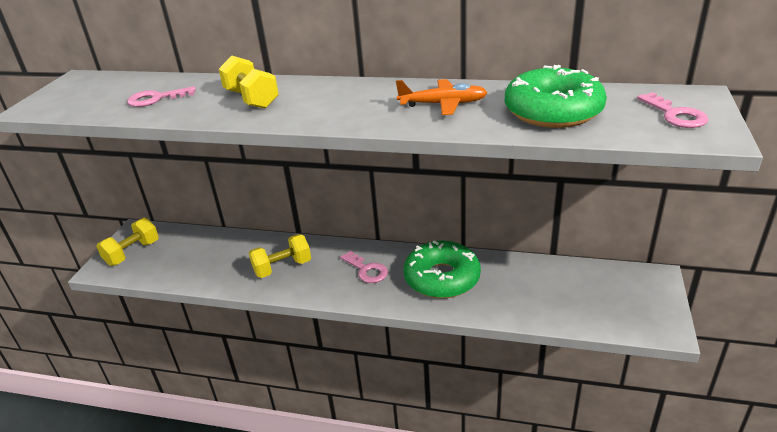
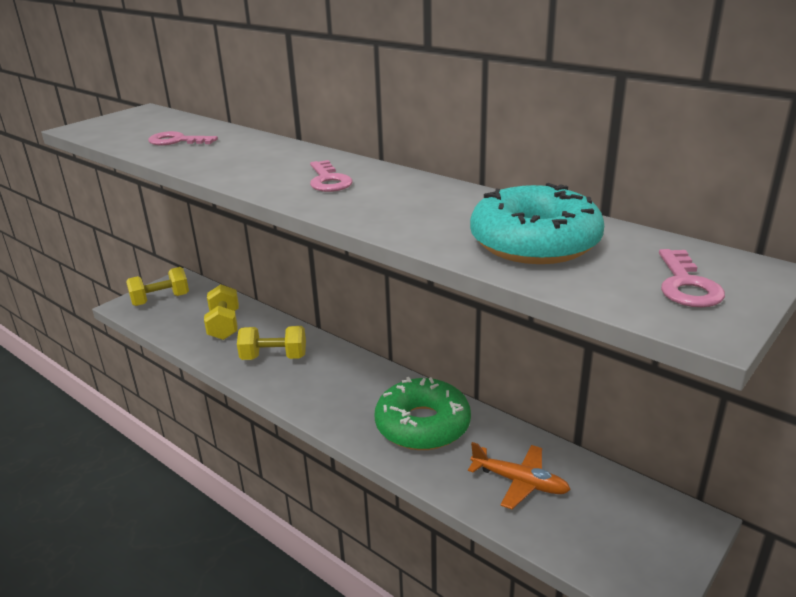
camera: 25 degrees right, 5 degrees down
yellow dumbbell [219,56,279,109] -> yellow dumbbell moved to [204,284,239,340]
pink key [340,251,388,283] -> pink key moved to [310,160,353,192]
orange plane [396,79,488,115] -> orange plane moved to [468,442,571,509]
green donut [505,65,607,128] -> turquoise donut [470,183,604,264]

